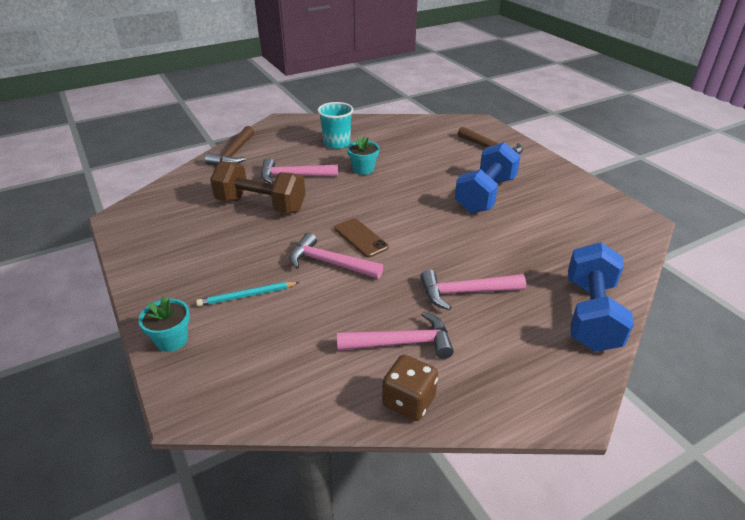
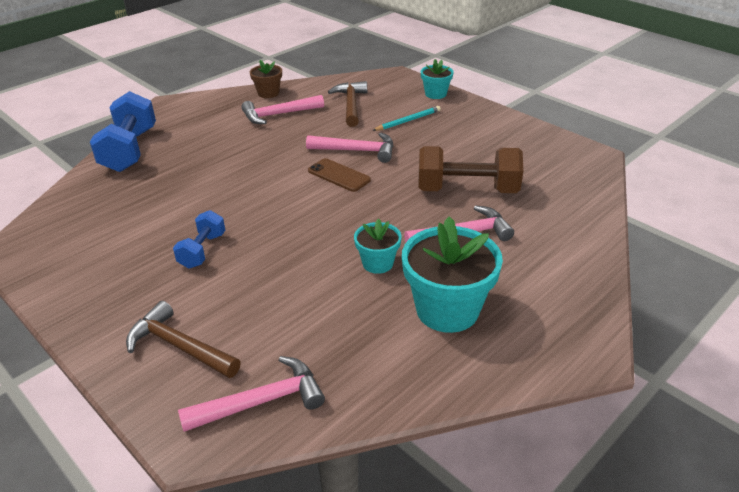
camera: 165 degrees right, 0 degrees up
brown hammer [205,126,254,165] -> brown hammer moved to [328,81,367,127]
turquoise cup [317,102,354,149] -> turquoise flower pot [402,217,503,333]
brown dice [382,355,438,421] -> brown flower pot [250,60,282,98]
pink hammer [420,269,526,310] -> pink hammer moved to [178,356,325,432]
blue dumbbell [455,142,521,213] -> blue dumbbell [173,210,225,269], size x0.56

